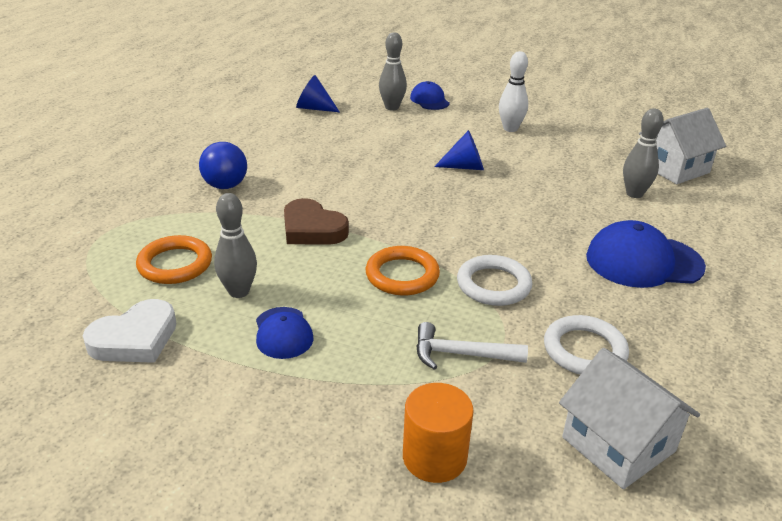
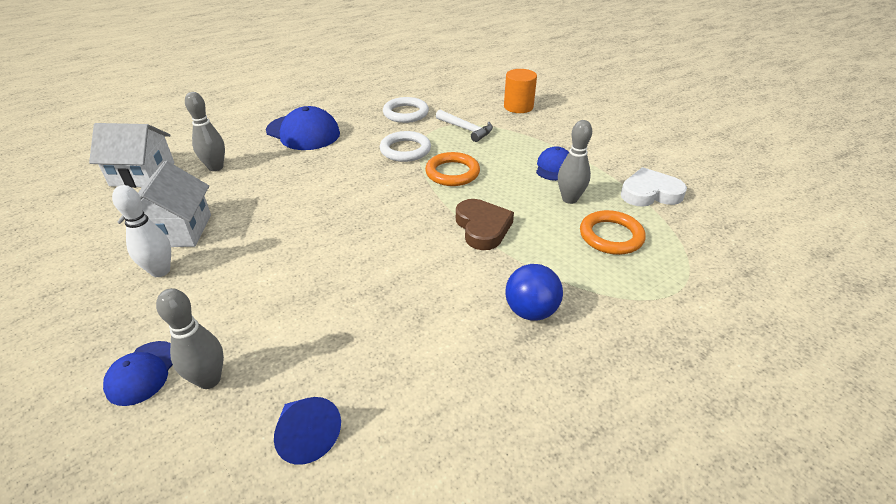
camera: 145 degrees left, 5 degrees up
blue cone [434,130,484,170] -> none
white house [559,348,700,489] -> white house moved to [117,161,211,247]

